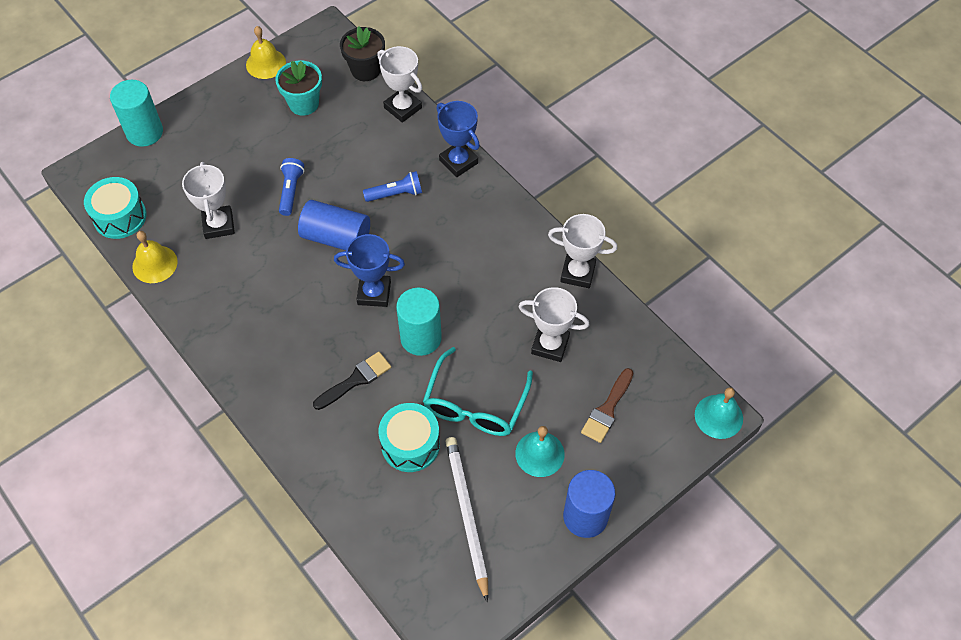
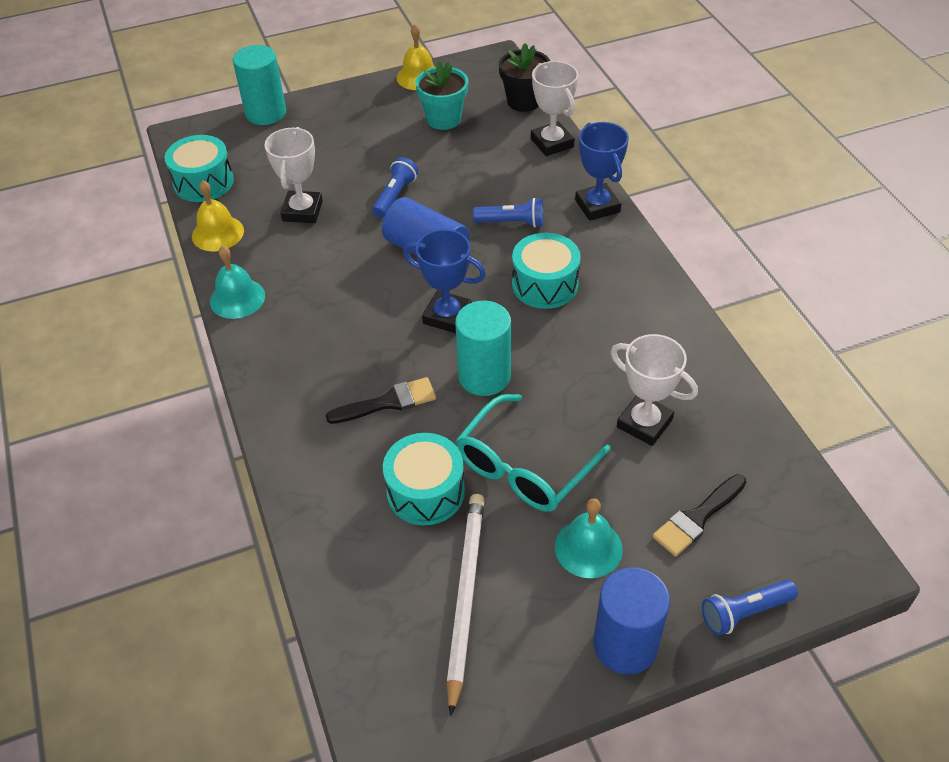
camera: 20 degrees right, 10 degrees down
white trophy [548,214,617,288] -> none
brown brush [581,368,633,443] -> black brush [652,474,746,557]
turquoise bell [695,387,743,439] -> turquoise bell moved to [210,245,265,319]
none -> turquoise drum [512,233,581,309]
none -> blue flashlight [702,580,798,636]

